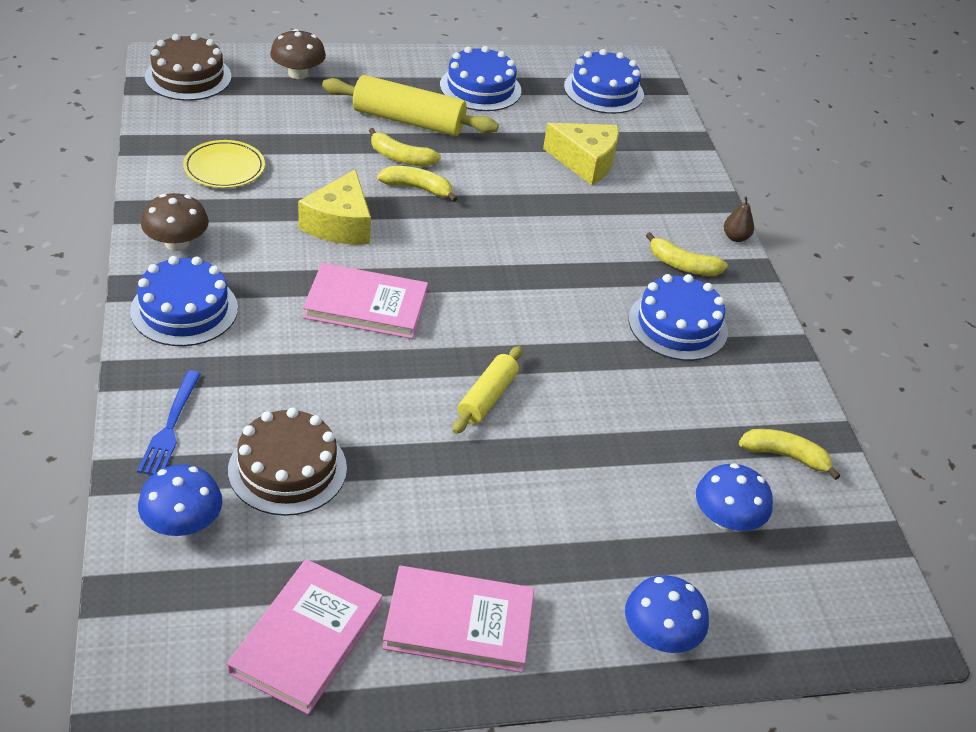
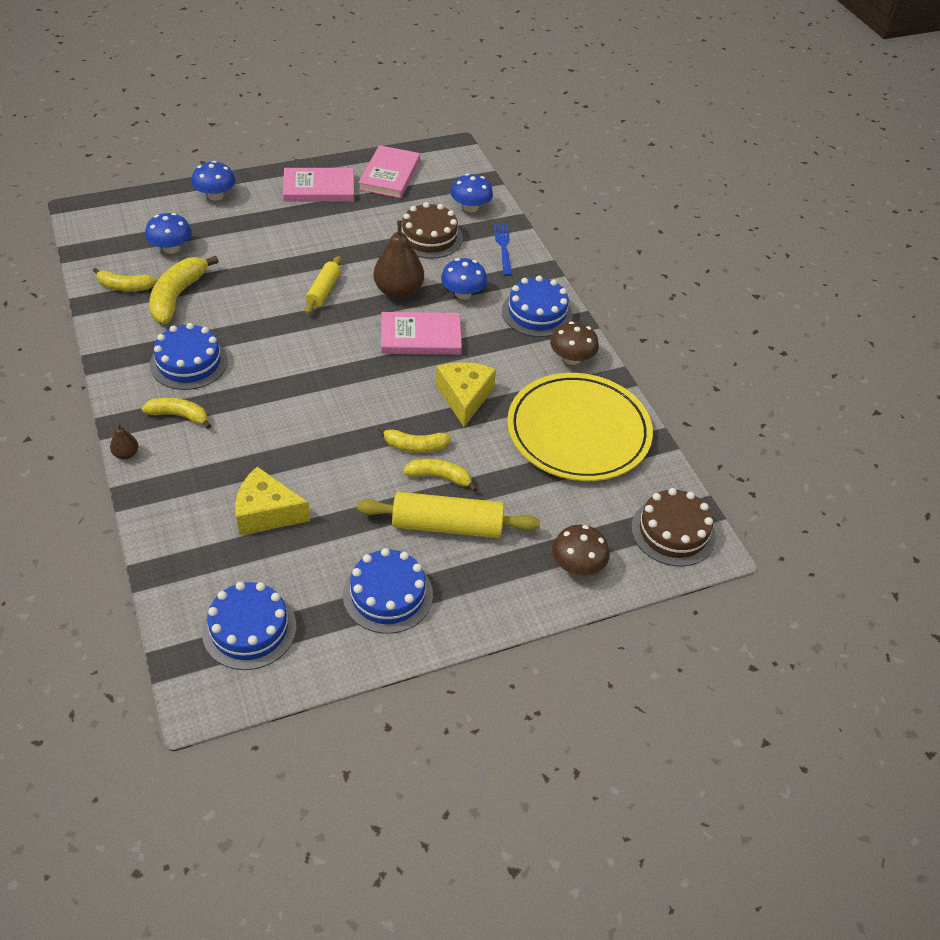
camera: 170 degrees right, 5 degrees up
yellow plate [183,140,265,188] -> yellow plate [507,373,653,481], size x2.13
none -> yellow banana [149,256,219,324]
none -> brown pear [373,220,424,299]
none -> blue mushroom [441,258,487,299]

